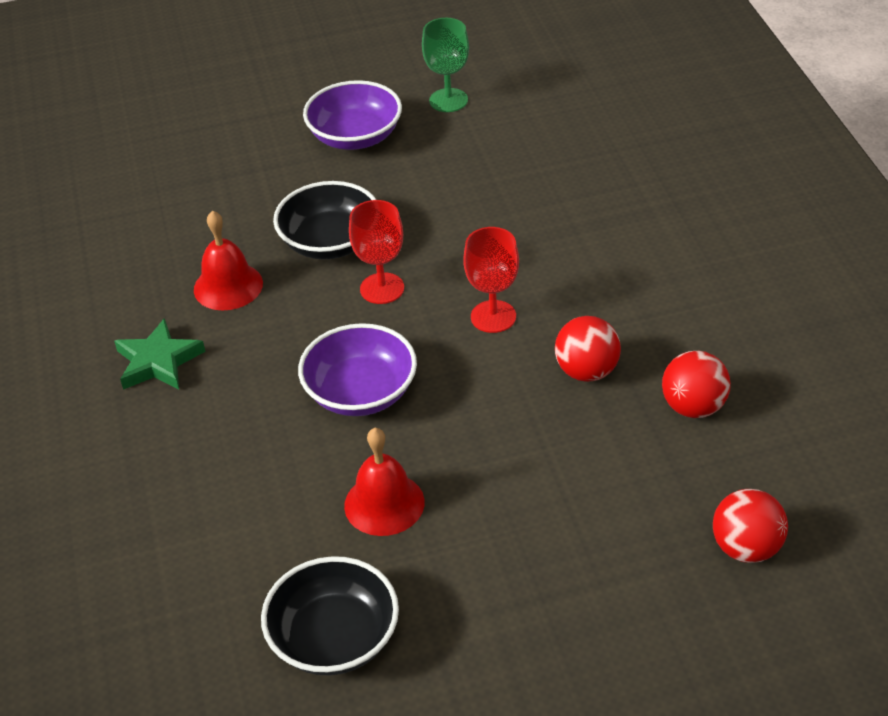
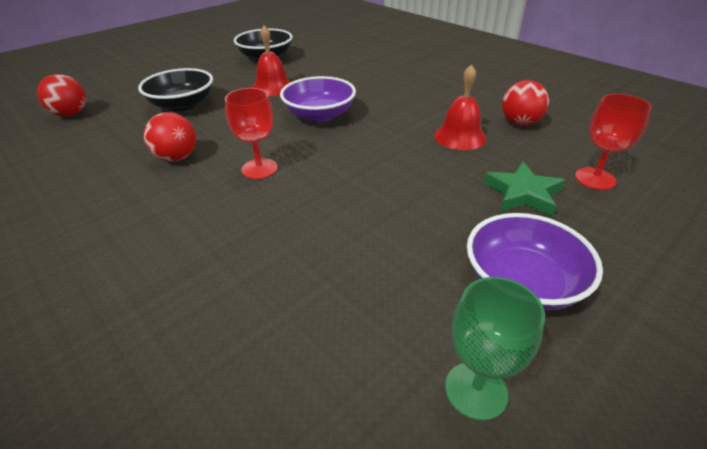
camera: 150 degrees right, 5 degrees down
green star [114,318,205,390] -> green star moved to [484,162,565,217]
black bowl [273,181,376,259] -> black bowl moved to [138,68,213,111]
red goblet [349,200,404,304] -> red goblet moved to [575,94,652,190]
red ball [662,351,731,418] -> red ball moved to [502,80,549,126]

